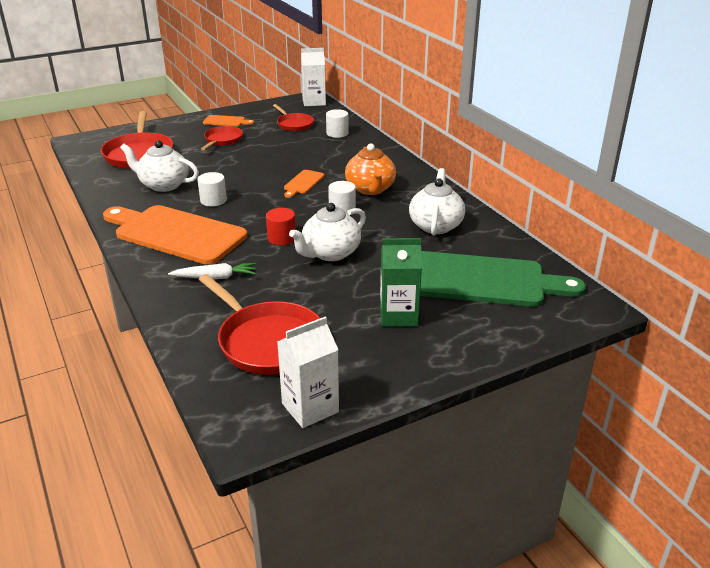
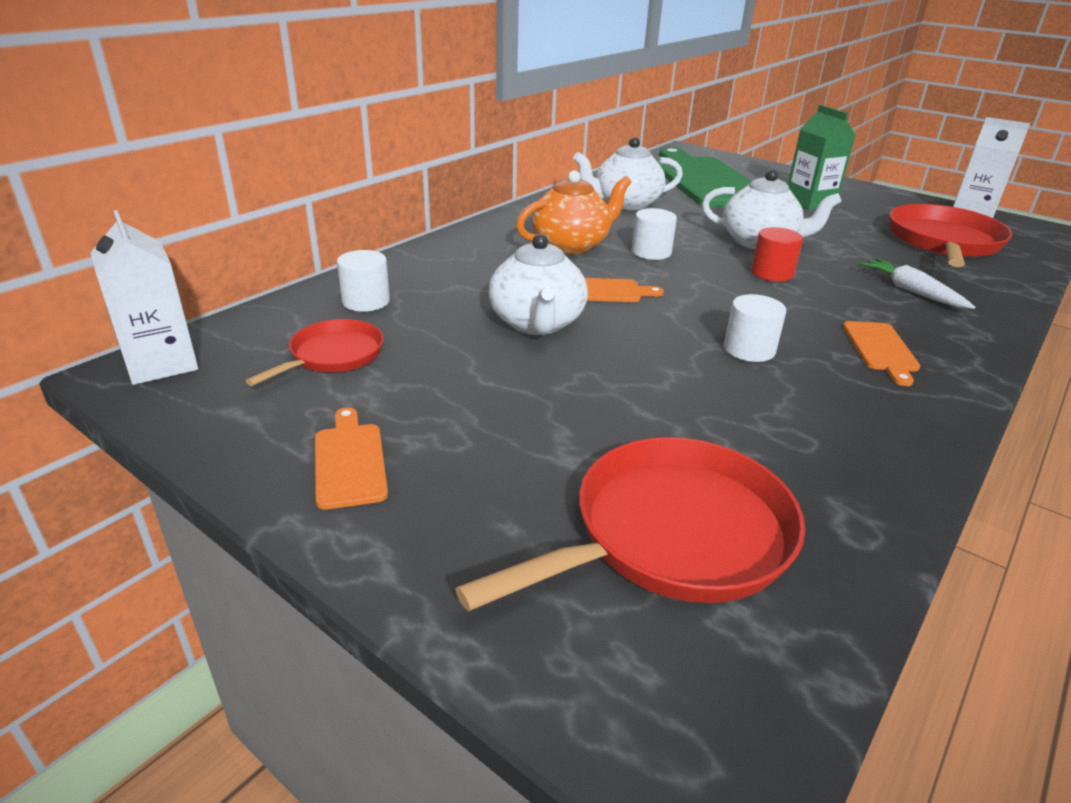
camera: 115 degrees left, 0 degrees up
orange cutting board [103,205,247,265] -> orange cutting board [843,321,920,386], size x0.42
white teapot [120,140,199,192] -> white teapot moved to [489,234,588,335]
red pan [201,126,243,150] -> none

